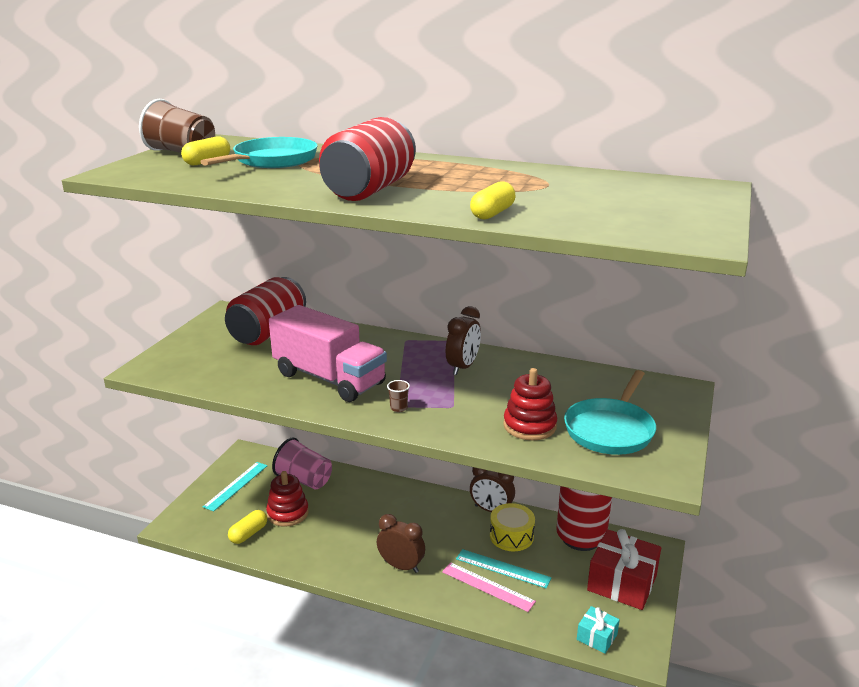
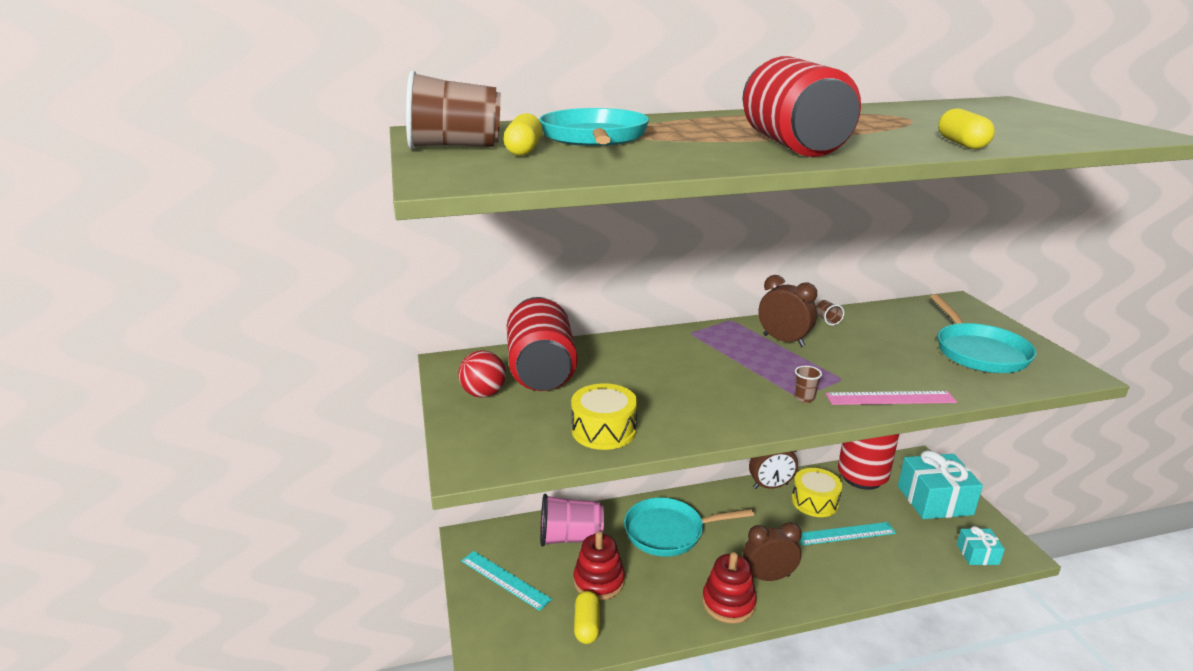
camera: 35 degrees left, 0 degrees up
turquoise ruler [203,462,268,512] -> turquoise ruler turned 45 degrees counterclockwise [461,551,552,611]
pink truck [269,305,387,402] -> none
pink ruler [442,562,536,612] -> pink ruler moved to [826,391,957,405]
brown clock [446,306,481,375] -> brown clock turned 45 degrees counterclockwise [758,275,817,347]
red stacking toy [503,368,557,440] -> red stacking toy moved to [702,552,757,624]
red gift [587,529,661,610] -> turquoise gift [898,450,983,519]
none -> red ball [458,350,506,398]
none -> yellow drum [571,383,637,450]
none -> turquoise pan [624,497,754,557]
none -> brown cup [816,300,844,325]

